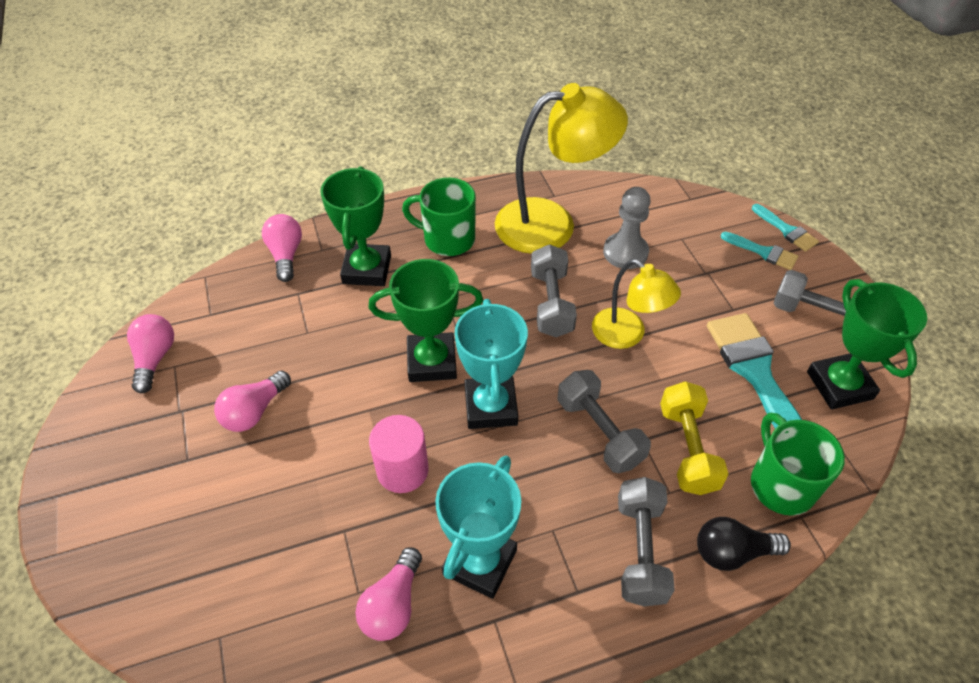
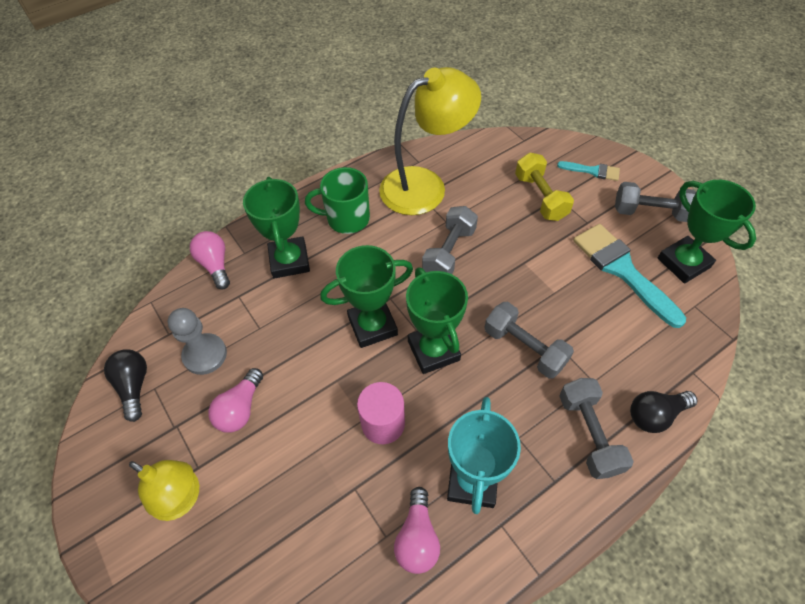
camera: 15 degrees left, 5 degrees up
pink light bulb [127,314,174,394] -> black light bulb [104,349,147,422]
turquoise trophy [455,299,528,429] -> green trophy [406,267,468,374]
grey dumbbell [531,244,577,337] -> grey dumbbell turned 45 degrees clockwise [422,206,478,274]
yellow lamp [592,259,681,349] -> yellow lamp moved to [129,460,199,521]
grey pawn [603,187,651,269] -> grey pawn moved to [168,308,227,375]
yellow dumbbell [660,381,729,495] -> yellow dumbbell moved to [515,152,574,221]
green mug [751,413,845,516] -> none
turquoise brush [752,204,819,252] -> none

